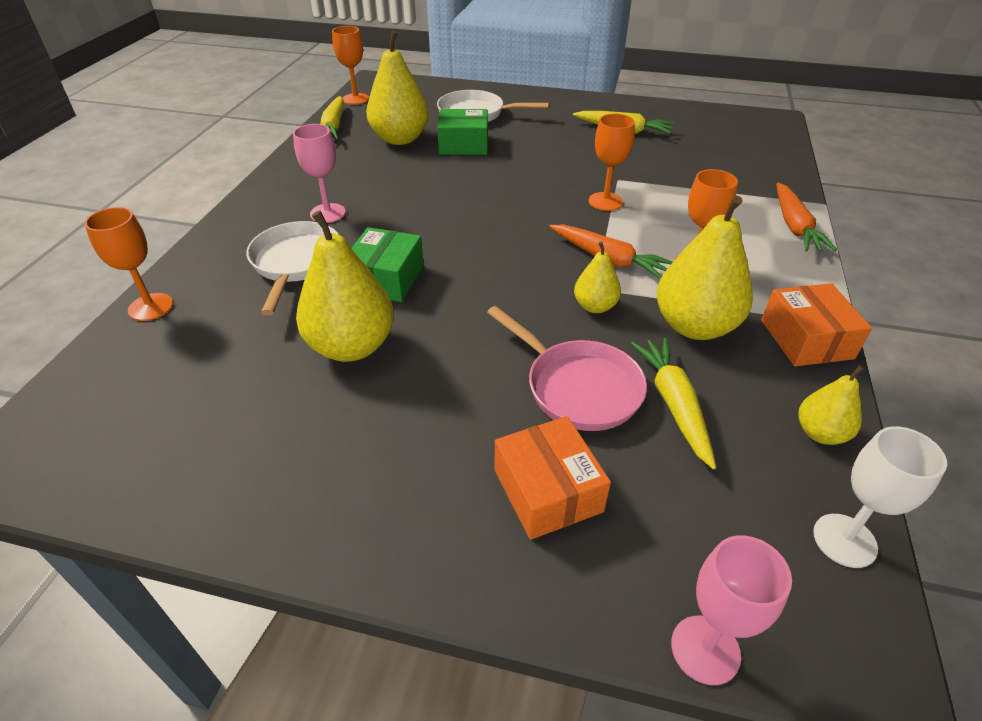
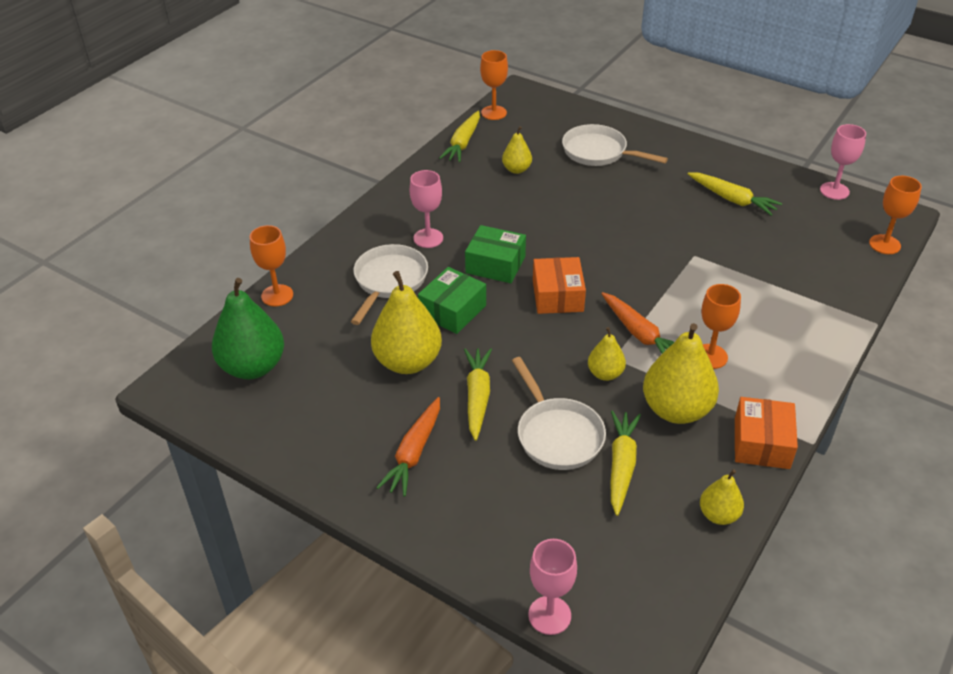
camera: 20 degrees right, 0 degrees up
yellow pear [366,31,429,145] -> yellow pear [502,126,532,174], size x0.53
green box [438,109,488,155] -> green box moved to [465,225,526,283]
pink pan [487,306,647,431] -> white pan [512,357,606,470]
orange box [495,416,611,540] -> orange box moved to [533,257,586,314]
orange goblet [589,114,635,211] -> orange goblet moved to [869,176,922,254]
orange carrot [776,183,837,251] -> orange carrot moved to [376,397,440,497]
white goblet [813,426,947,568] -> none
none -> green pear [212,278,284,379]
none -> yellow carrot [464,348,492,441]
none -> pink goblet [820,124,866,200]

